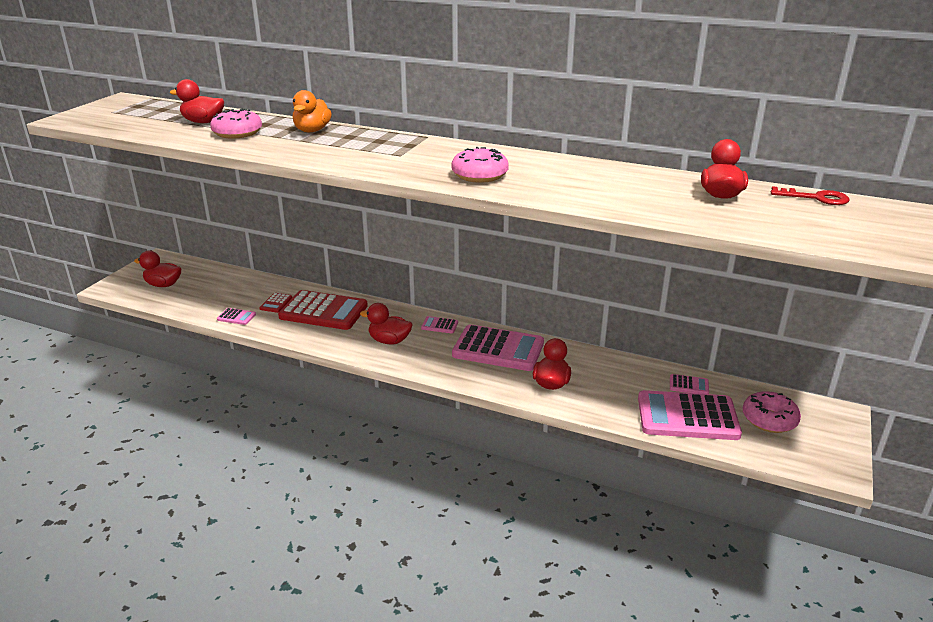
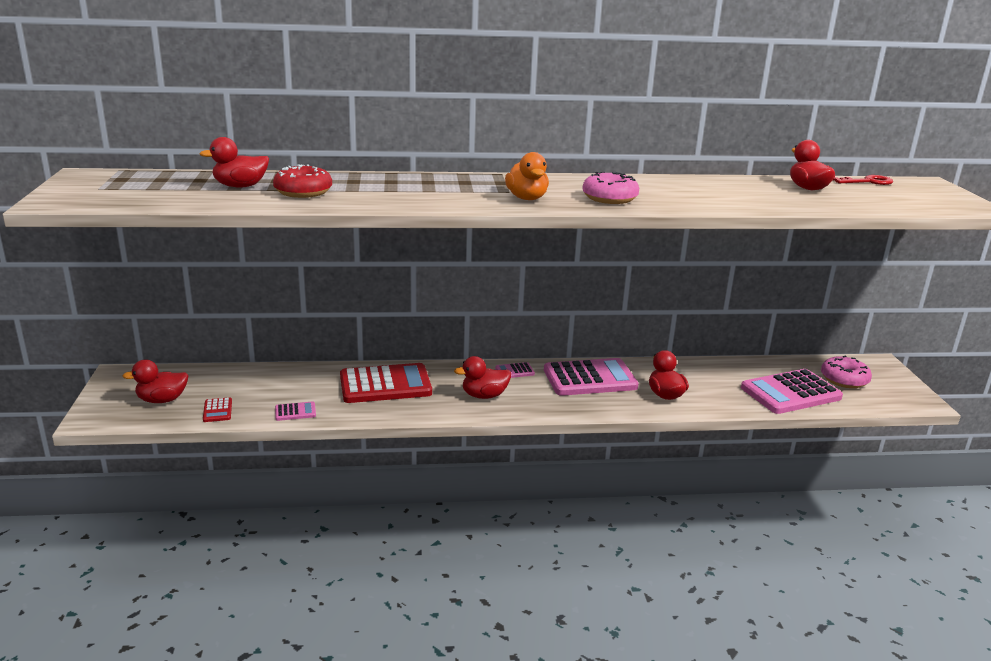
camera: 30 degrees left, 5 degrees down
pink donut [210,109,262,139] -> red donut [273,164,332,198]
red calculator [259,293,292,313] -> red calculator moved to [203,397,232,422]
orange duck [292,90,332,132] -> orange duck moved to [505,152,549,200]
pink calculator [670,374,709,394] -> none

